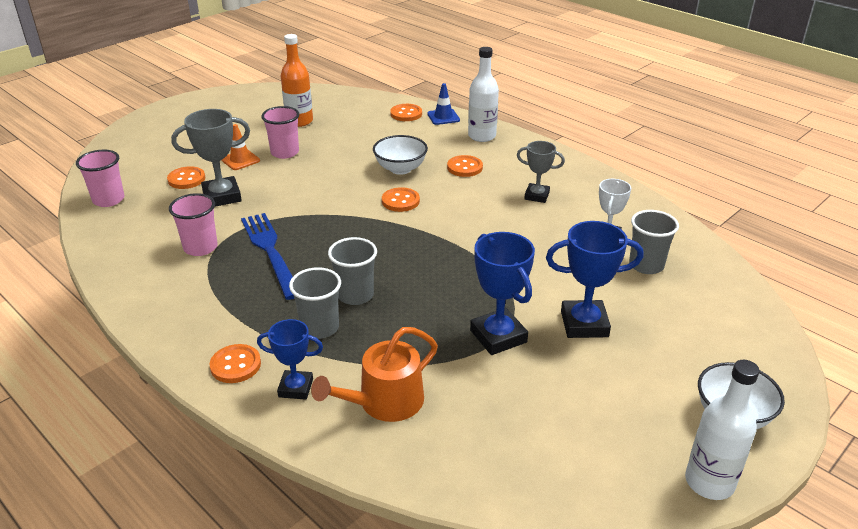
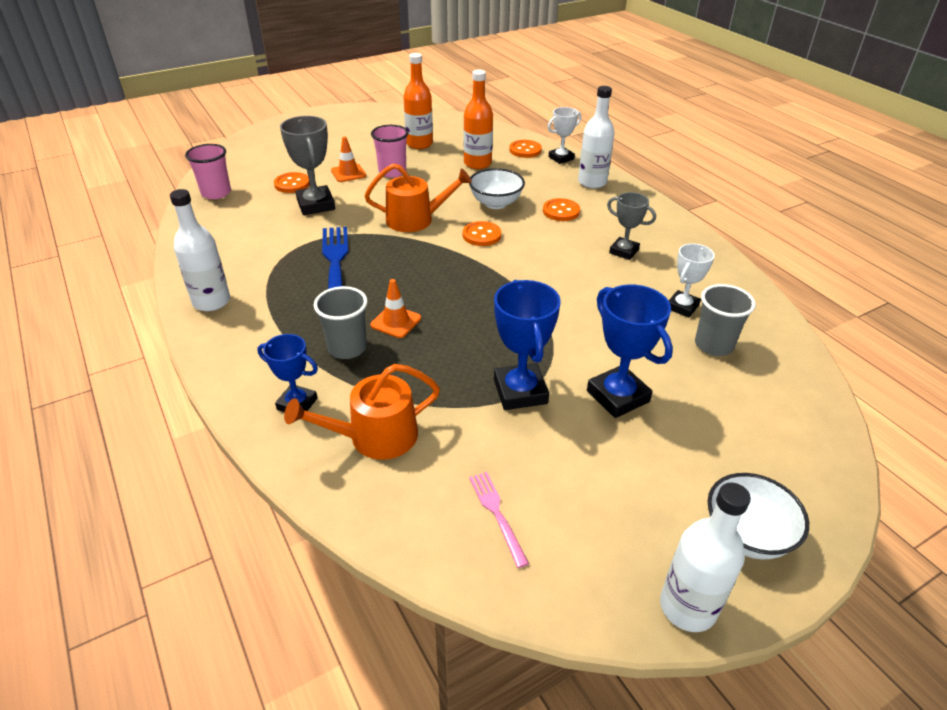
camera: 15 degrees right, 5 degrees up
pink cup [169,193,218,256] -> none
grey trophy [171,109,250,207] -> grey trophy turned 75 degrees clockwise [280,116,335,215]
orange button [210,344,261,383] -> none
grey cup [328,237,377,305] -> orange traffic cone [370,279,421,338]
blue traffic cone [427,83,460,125] -> white trophy [548,107,582,164]
blue trophy [546,221,643,338] -> blue trophy turned 45 degrees clockwise [587,284,673,418]
none -> white bottle [170,189,230,311]
none -> orange watering can [364,164,472,232]
none -> orange bottle [464,70,493,169]
none -> pink fork [469,472,529,568]

